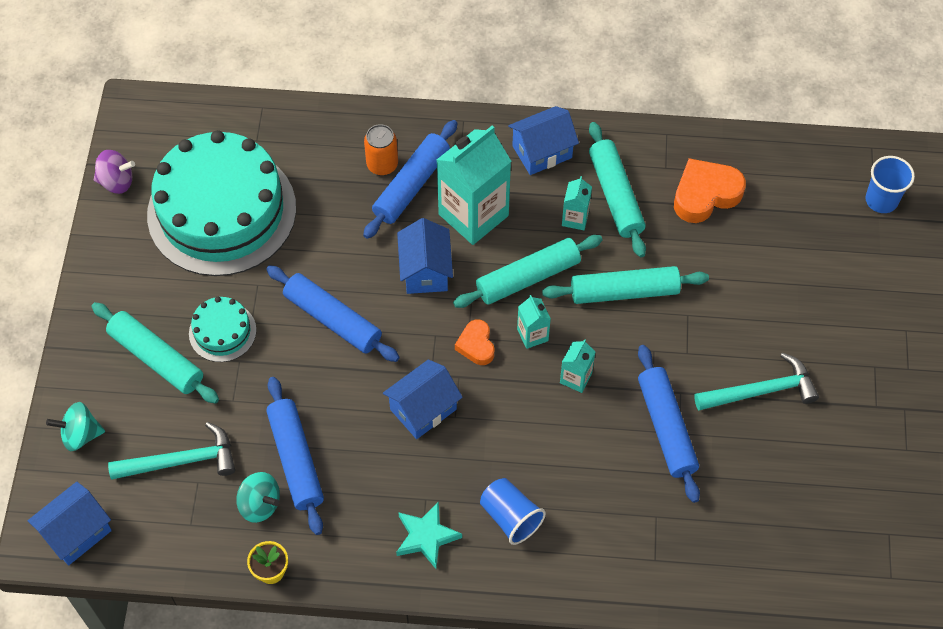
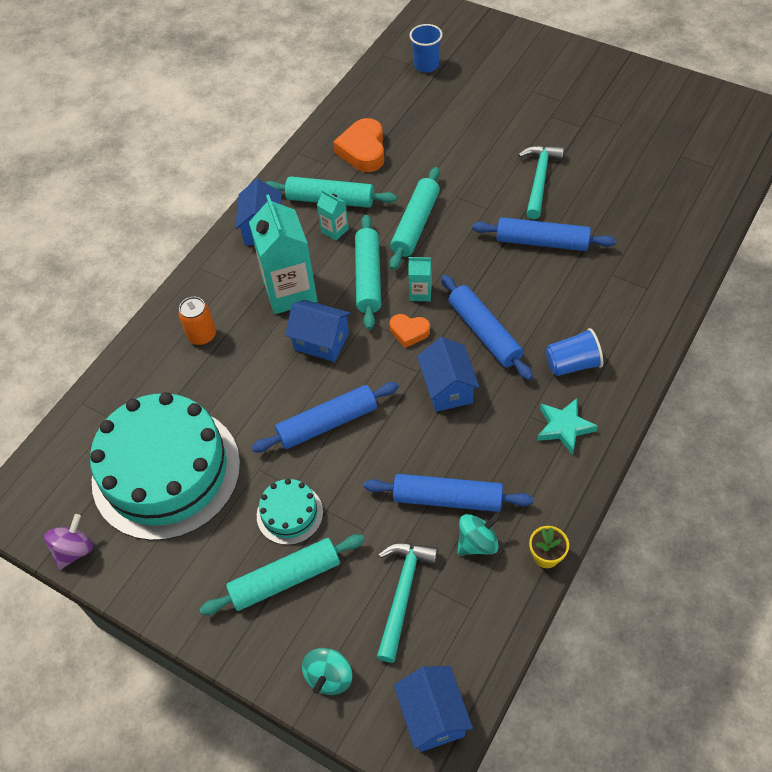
camera: 60 degrees left, 5 degrees down
blue rolling pin [363,120,458,239] -> blue rolling pin moved to [441,275,533,380]
turquoise carton [560,339,595,393] -> none

